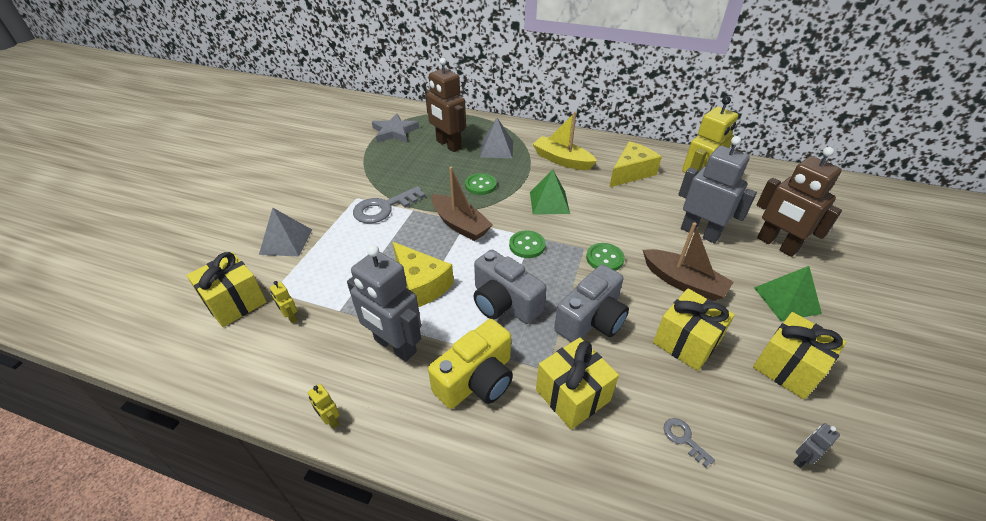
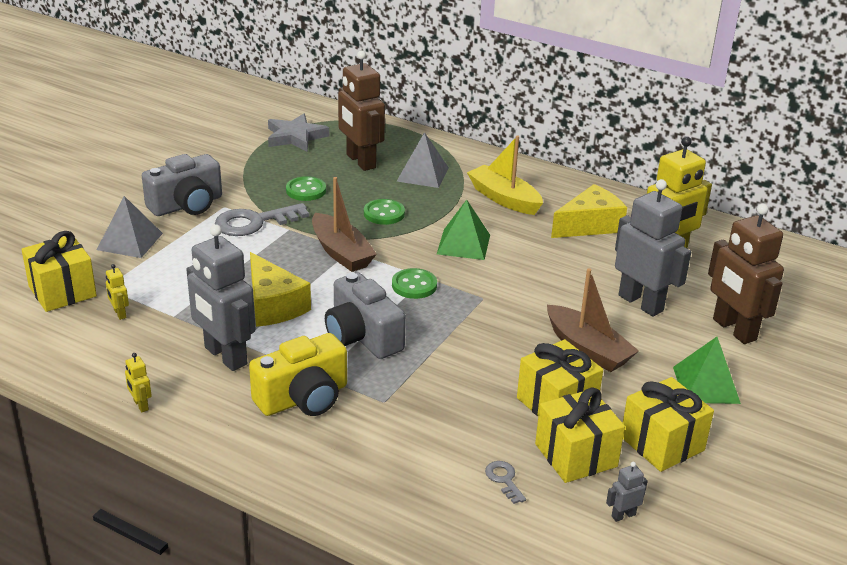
camera: 10 degrees right, 10 degrees down
yellow gift [536,337,619,430] -> yellow gift moved to [535,388,625,483]
grey camera [554,264,629,343] -> grey camera moved to [142,154,222,216]
green button [586,243,625,271] -> green button moved to [286,176,326,201]

